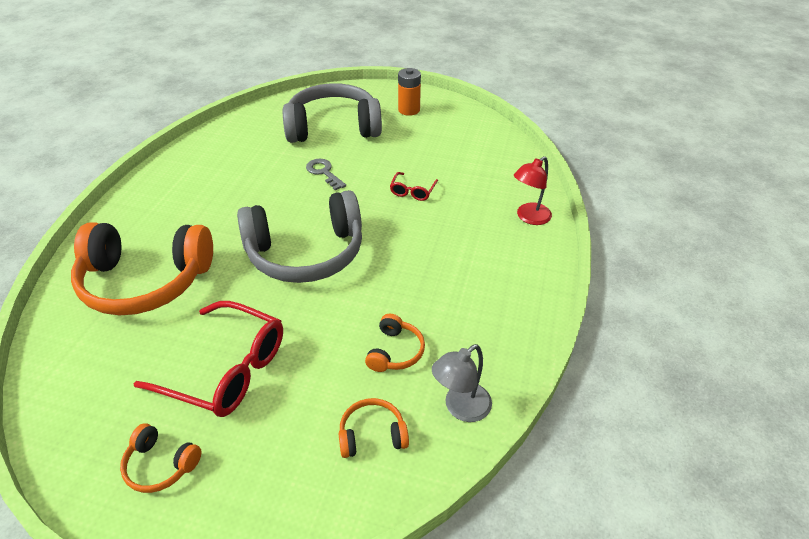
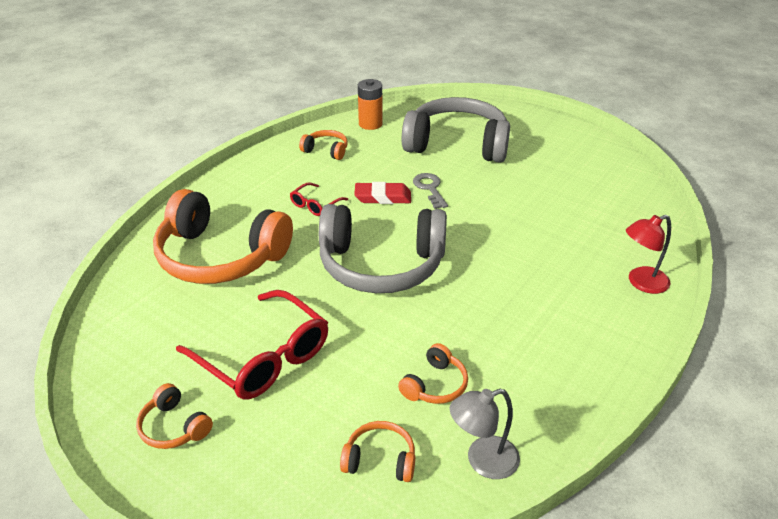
camera: 20 degrees right, 5 degrees down
red glasses [390,172,438,201] -> red glasses moved to [290,182,348,216]
orange battery [398,68,421,116] -> orange battery moved to [358,79,383,130]
none -> orange headphones [299,130,348,160]
none -> red eraser [354,182,411,204]

